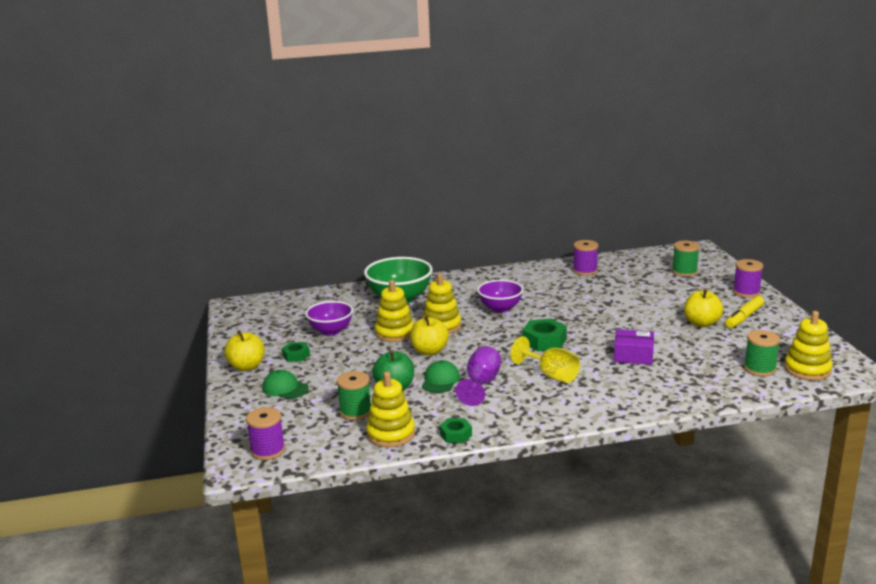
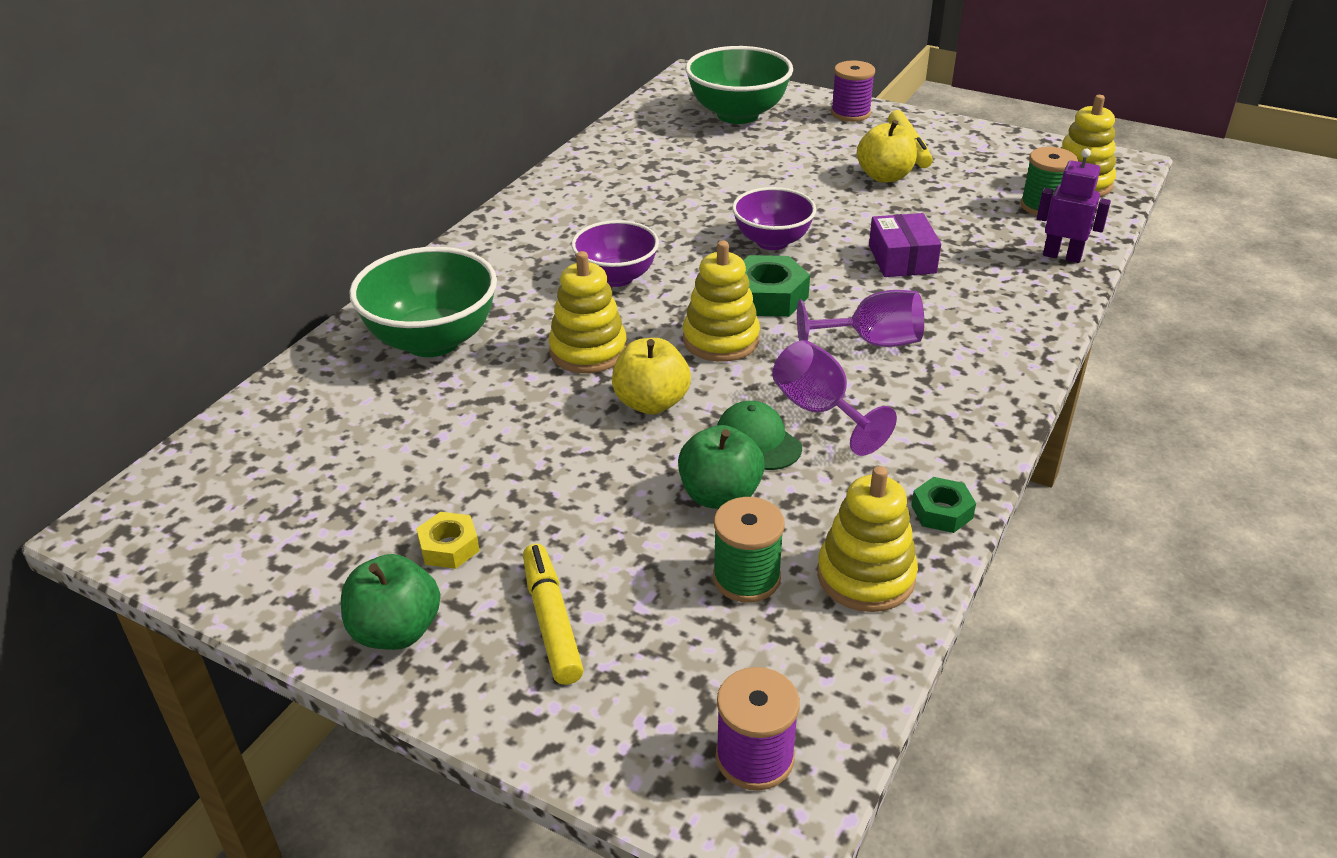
camera: 50 degrees left, 15 degrees up
yellow apple [224,330,265,371] -> green apple [341,554,440,650]
green cap [262,370,309,399] -> yellow marker [523,544,584,685]
green nut [282,342,310,362] -> yellow nut [416,512,479,569]
purple bowl [305,301,353,336] -> purple bowl moved to [732,187,816,250]
yellow stacking toy [375,280,414,342] -> yellow stacking toy moved to [683,241,760,362]
yellow goblet [510,336,580,383] -> purple goblet [797,290,924,347]
purple spool [573,240,599,276] -> none
purple box [614,329,654,365] -> purple box turned 60 degrees counterclockwise [869,213,941,277]
green spool [672,241,700,277] -> green bowl [685,46,793,124]
none -> purple robot [1037,149,1111,263]

